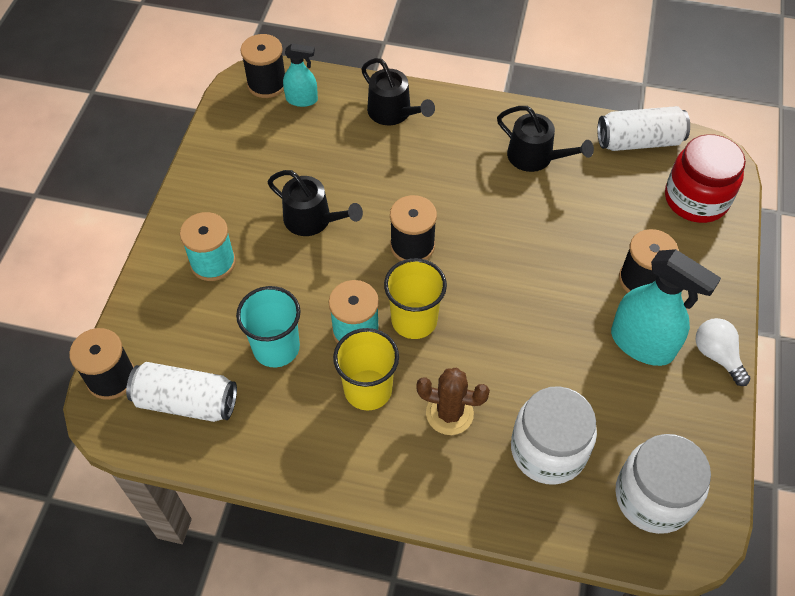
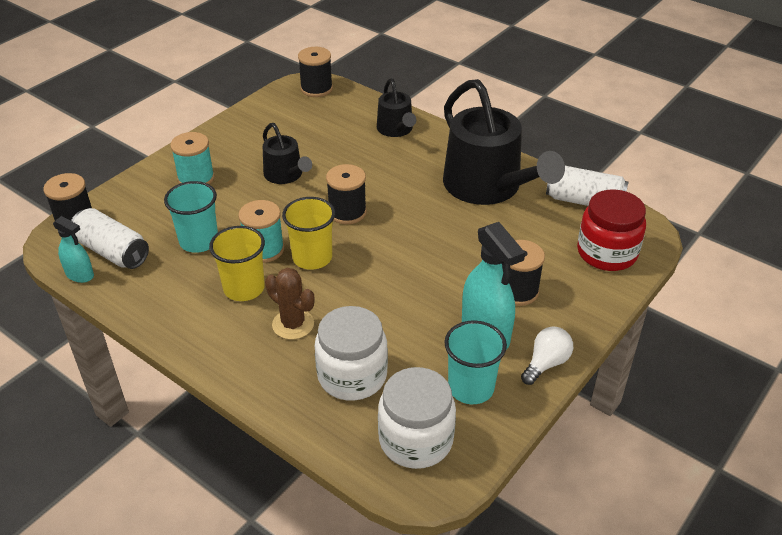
camera: 25 degrees right, 15 degrees down
turquoise spray bottle [283,44,318,107] -> turquoise spray bottle moved to [53,216,94,283]
black watering can [497,106,594,172] -> black watering can [443,79,565,205], size x1.96
white light bulb [696,318,751,386] -> white light bulb turned 45 degrees clockwise [521,327,573,385]
none -> turquoise cup [444,320,507,404]

